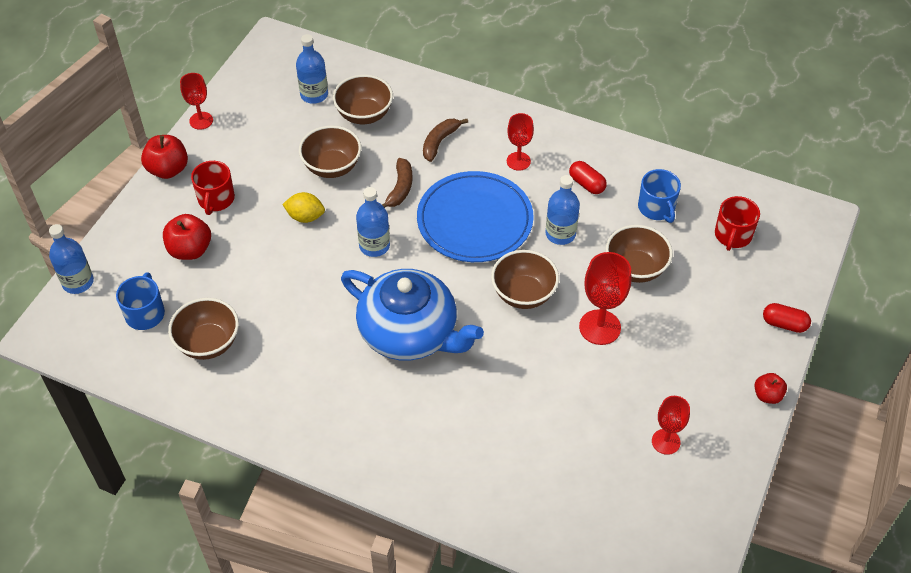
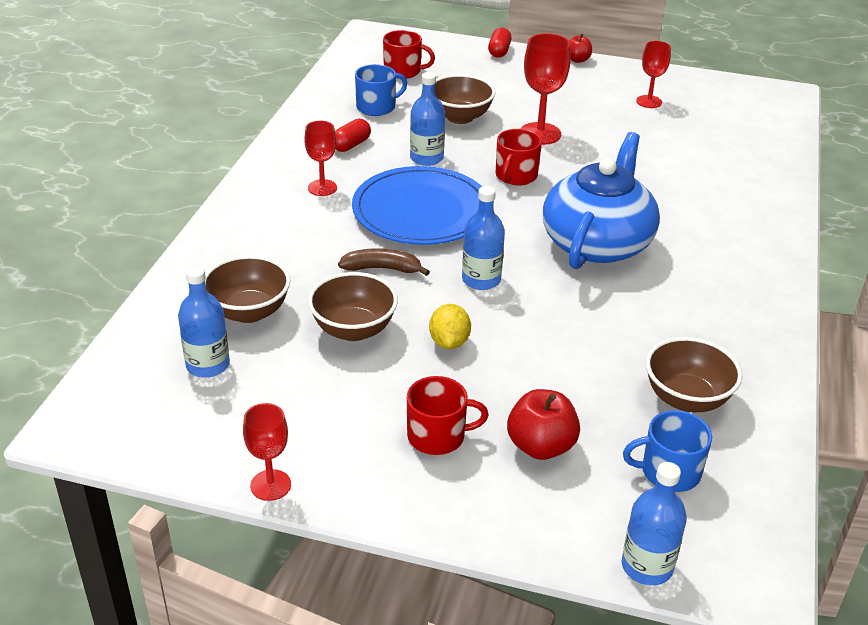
camera: 100 degrees left, 15 degrees down
red apple [141,135,188,179] -> none
brown banana [423,119,468,162] -> none
brown bowl [491,250,559,309] -> red mug [496,129,542,186]

